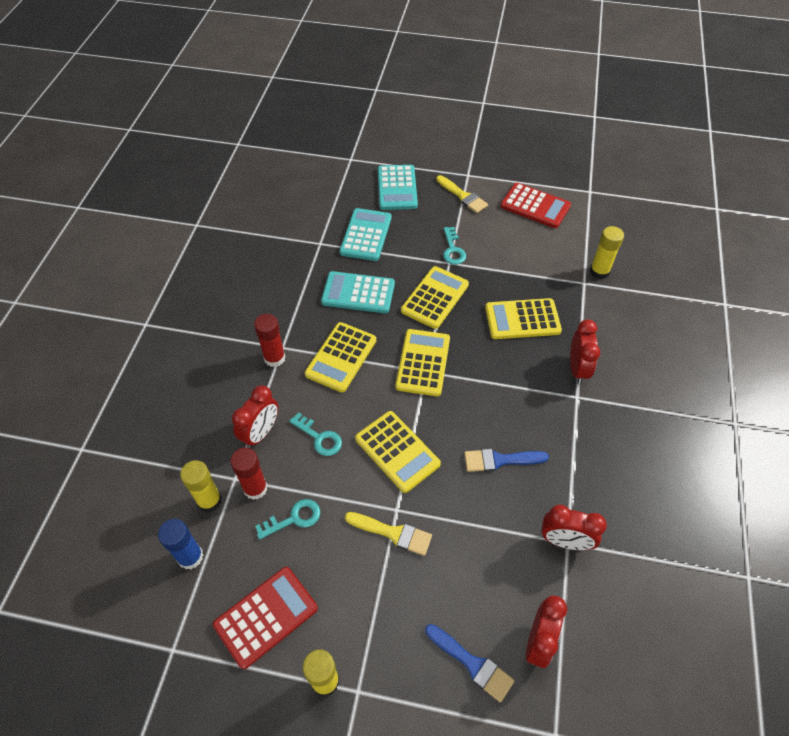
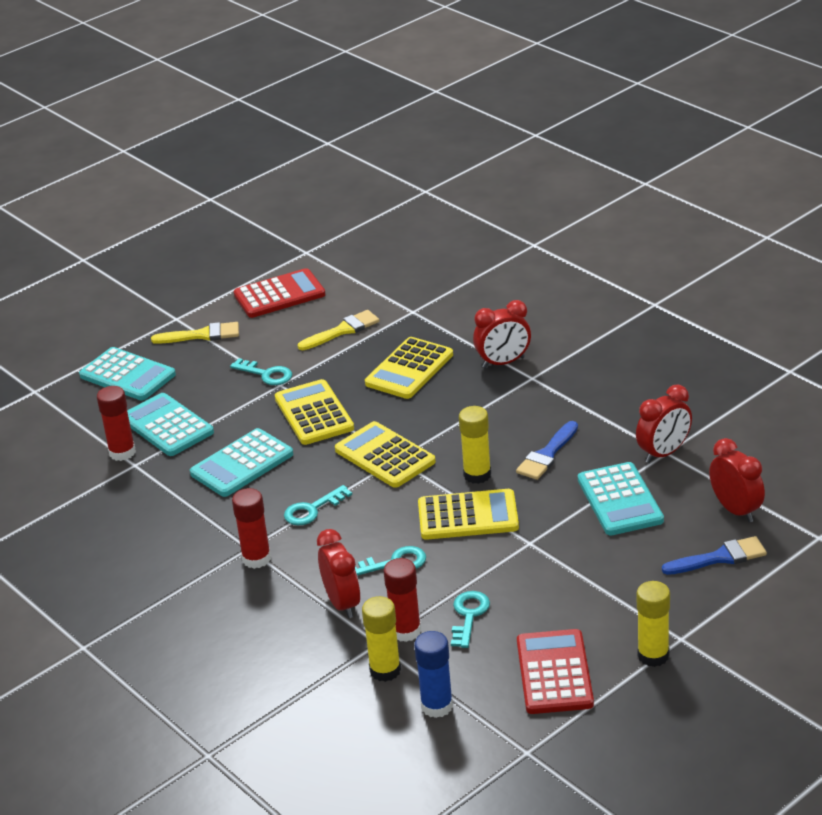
camera: 50 degrees left, 20 degrees down
yellow calculator [305,322,376,392] -> turquoise key [284,485,352,525]
yellow brush [345,512,432,556] -> yellow brush moved to [298,310,380,350]
red clock [570,319,600,384] -> red clock turned 120 degrees clockwise [473,300,531,368]
yellow glue stick [590,226,624,279] -> yellow glue stick moved to [459,406,491,484]
none -> red glue stick [97,386,136,461]
none -> turquoise calculator [578,462,664,535]

